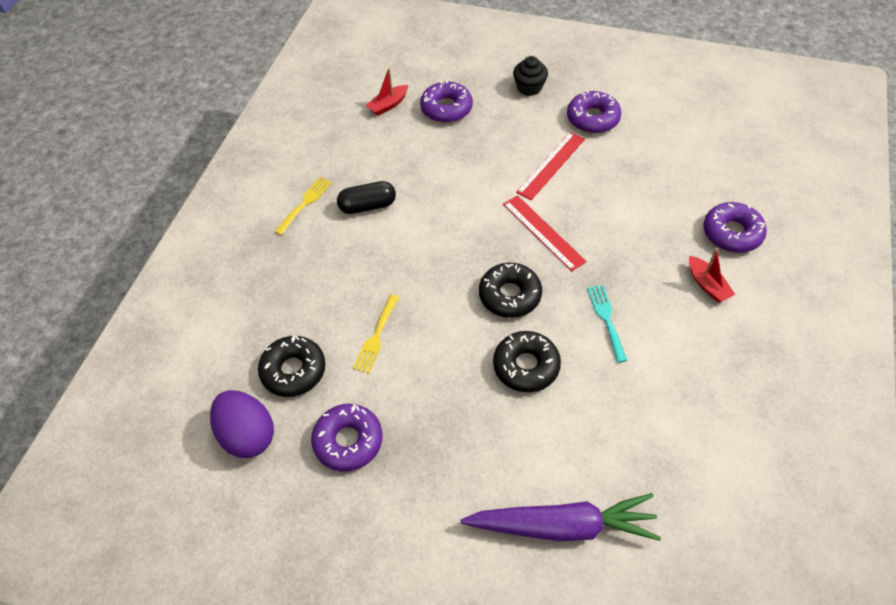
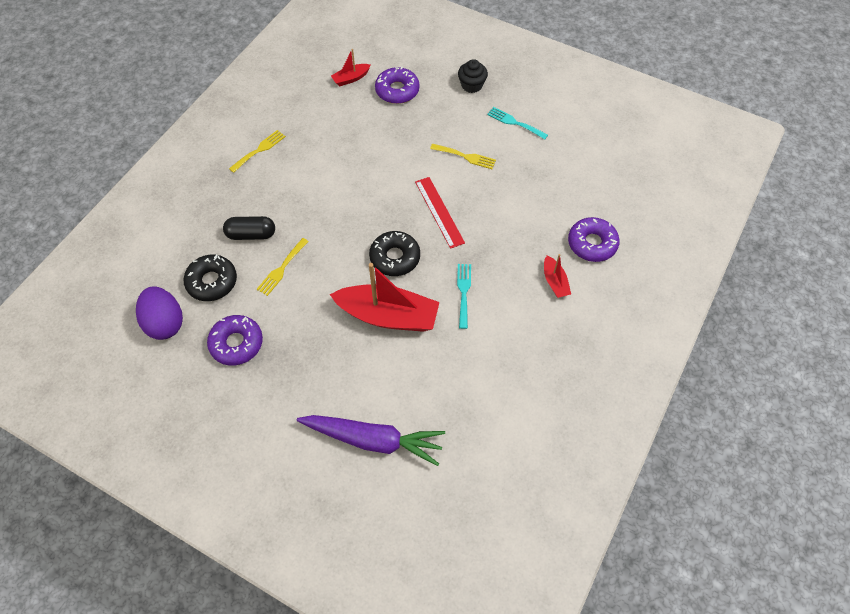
camera: 10 degrees right, 5 degrees up
black capsule [337,181,396,214] -> black capsule moved to [223,216,275,240]
black donut [493,331,561,392] -> red boat [330,263,440,332]
red ruler [516,132,585,200] -> yellow fork [430,144,496,169]
purple donut [567,90,621,133] -> turquoise fork [487,107,548,139]

